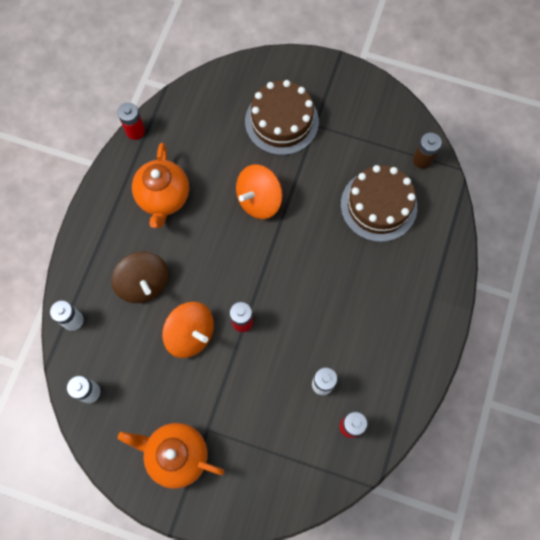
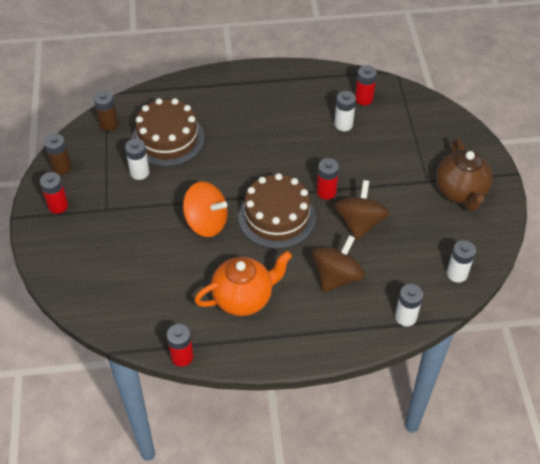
camera: 115 degrees left, 20 degrees down
orange teapot [118,423,224,489] -> brown teapot [436,138,493,211]
orange spinning top [162,302,214,358] -> brown spinning top [334,180,390,240]
brown cake [245,80,319,155] -> brown cake moved to [238,173,316,249]
none -> red battery [40,172,68,214]
none -> brown battery [44,134,71,175]
none -> white battery [125,139,150,180]

